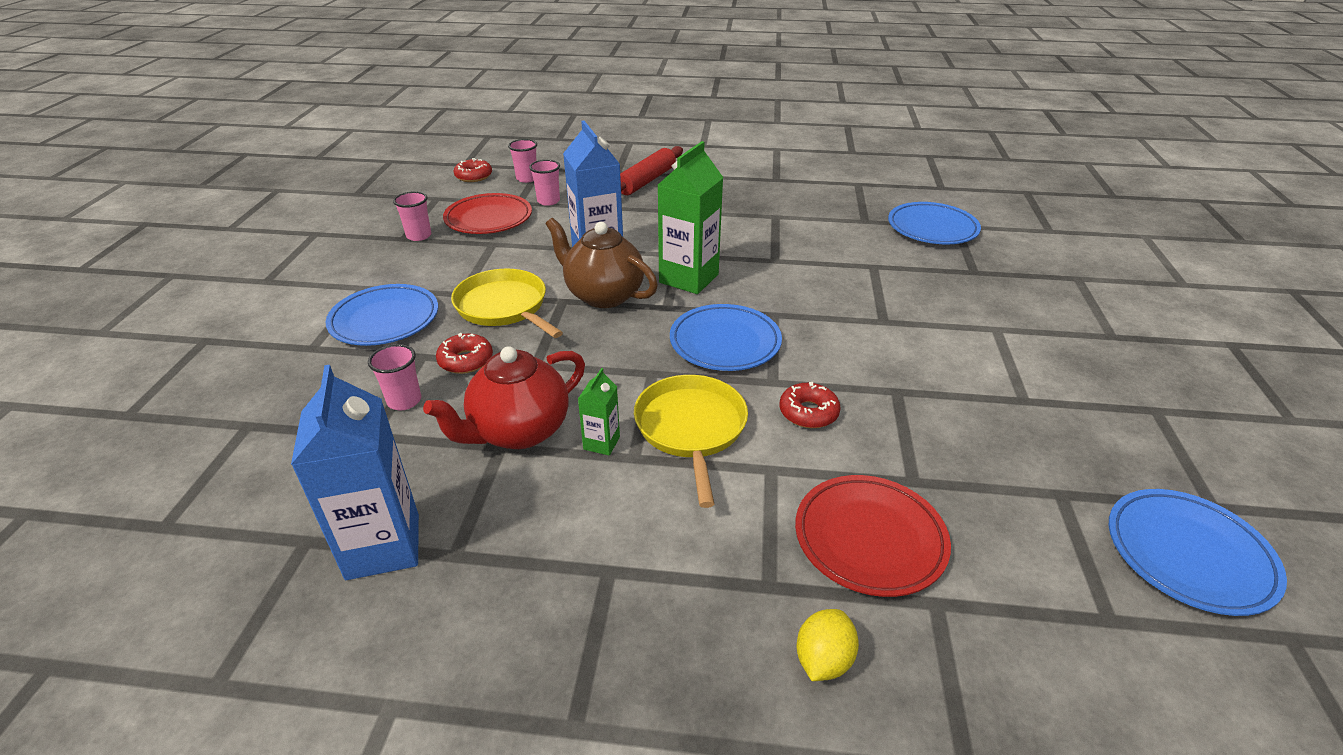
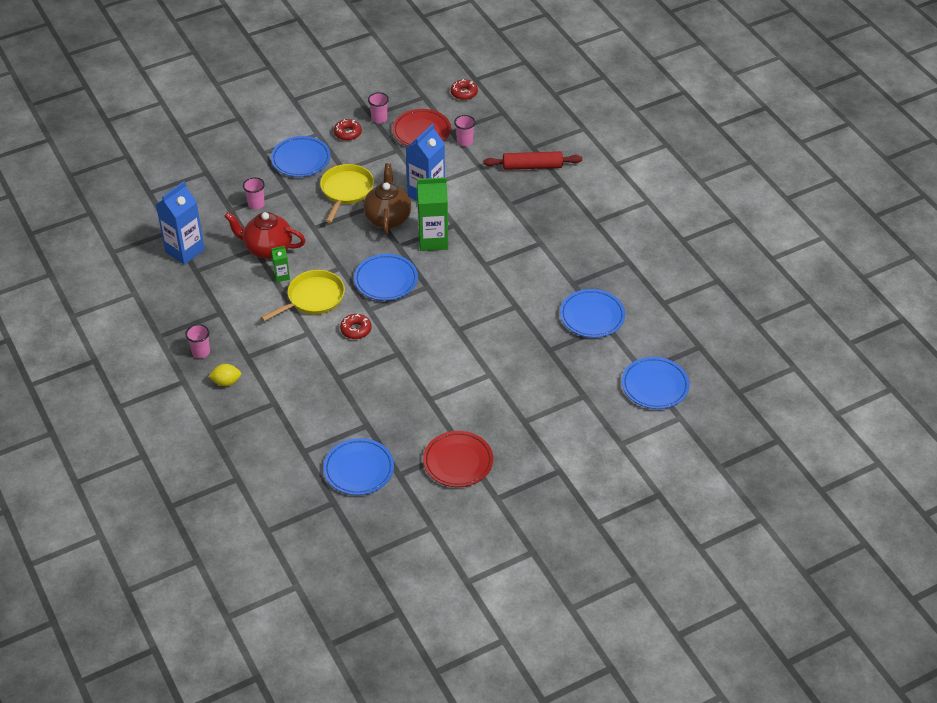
camera: 55 degrees right, 10 degrees up
red donut [436,333,493,374] -> red donut moved to [334,119,362,141]
pink cup [508,139,537,183] -> pink cup moved to [185,324,210,358]
red plate [795,475,951,597] -> red plate moved to [423,431,493,487]
none -> blue plate [622,357,690,409]

